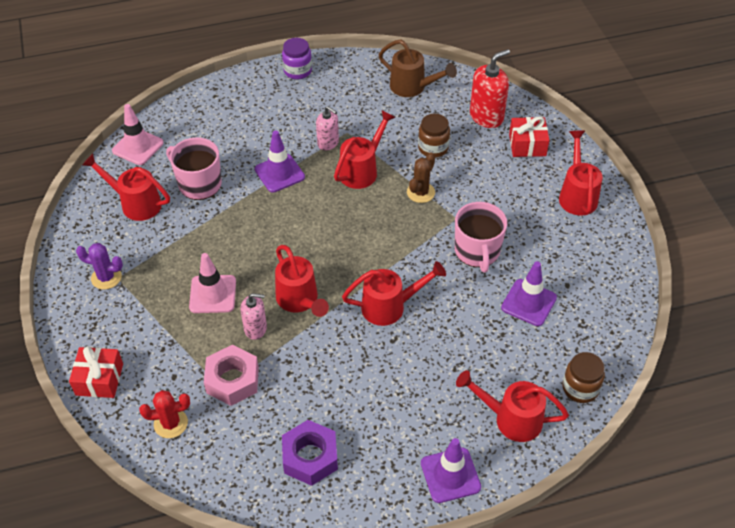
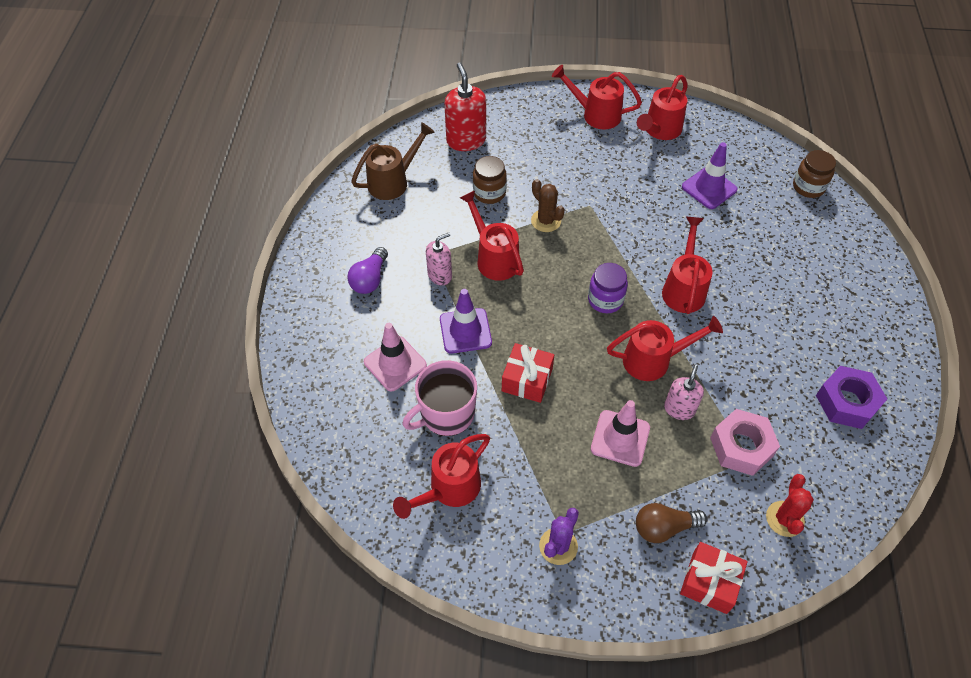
camera: 70 degrees left, 5 degrees up
pink traffic cone [112,104,164,165] -> pink traffic cone moved to [364,323,427,391]
purple jar [282,38,312,79] -> purple jar moved to [588,263,628,313]
purple traffic cone [421,438,481,503] -> none
pink mug [455,202,507,273] -> none
red watering can [456,370,569,442] -> red watering can moved to [637,75,688,140]
red gift [509,117,550,157] -> red gift moved to [502,343,554,403]
none -> purple light bulb [347,247,388,294]
none -> brown light bulb [636,503,707,543]

